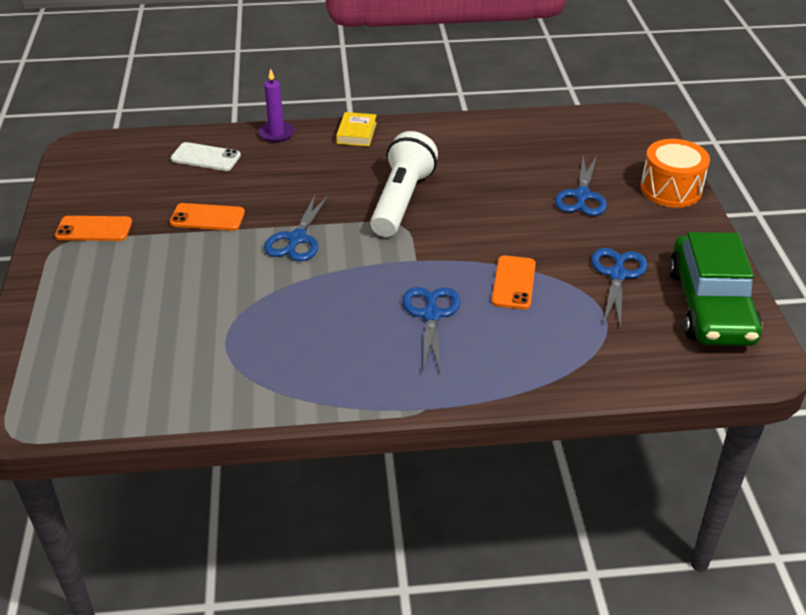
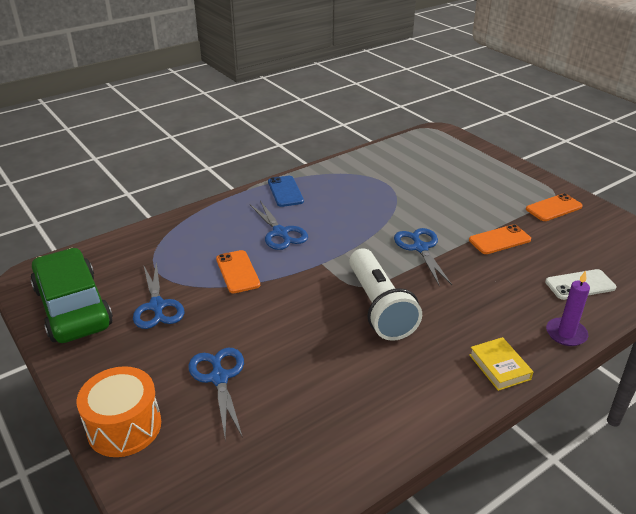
camera: 150 degrees right, 5 degrees down
none -> blue phone [268,176,304,207]

